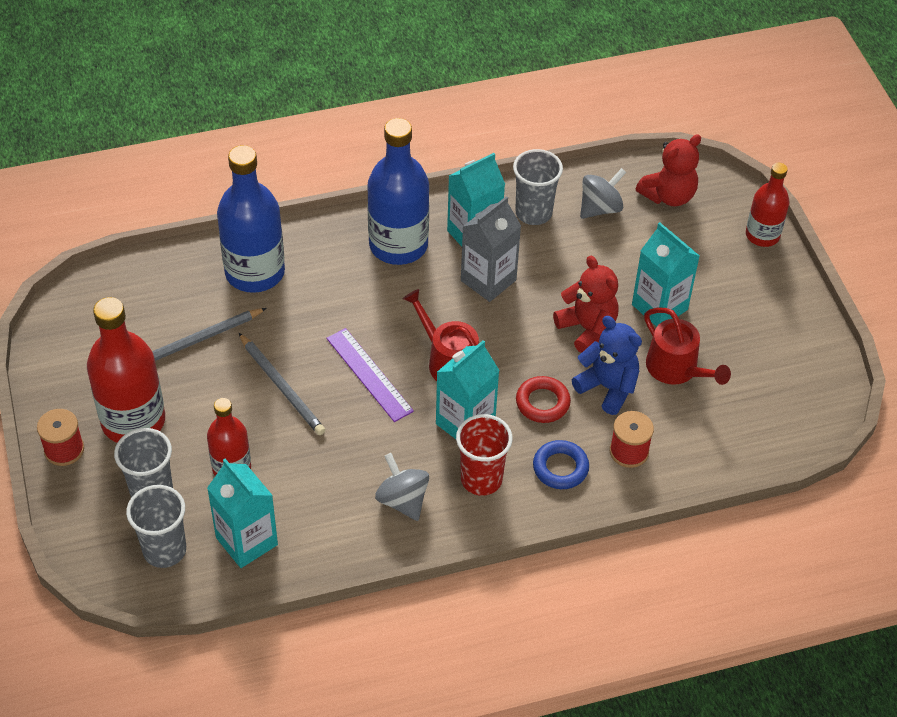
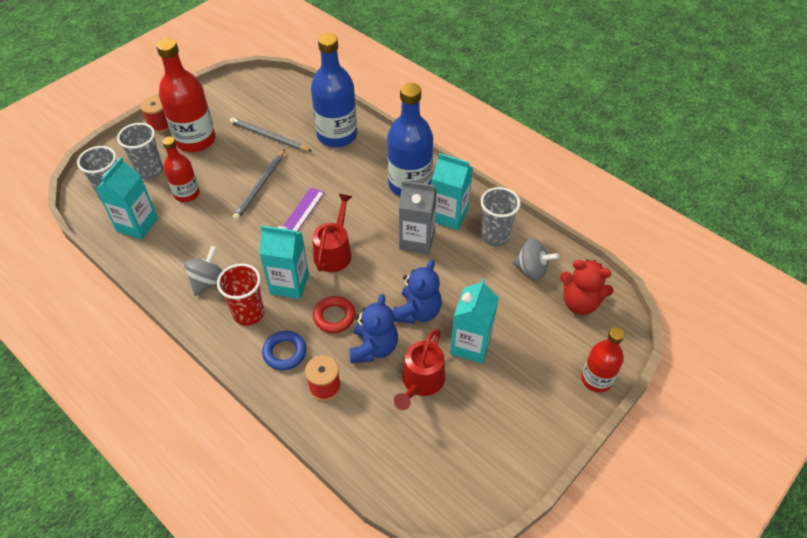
camera: 60 degrees right, 0 degrees up
red teddy bear [553,256,619,353] -> blue teddy bear [393,260,442,324]

